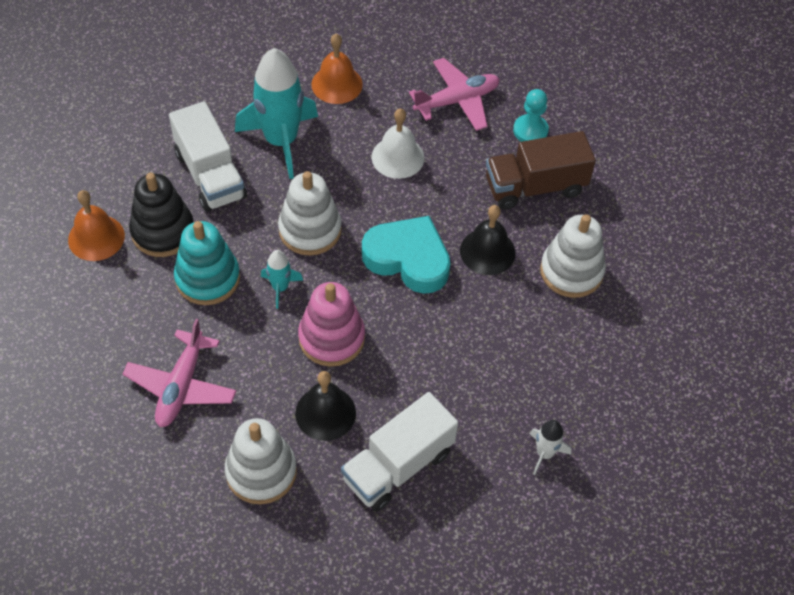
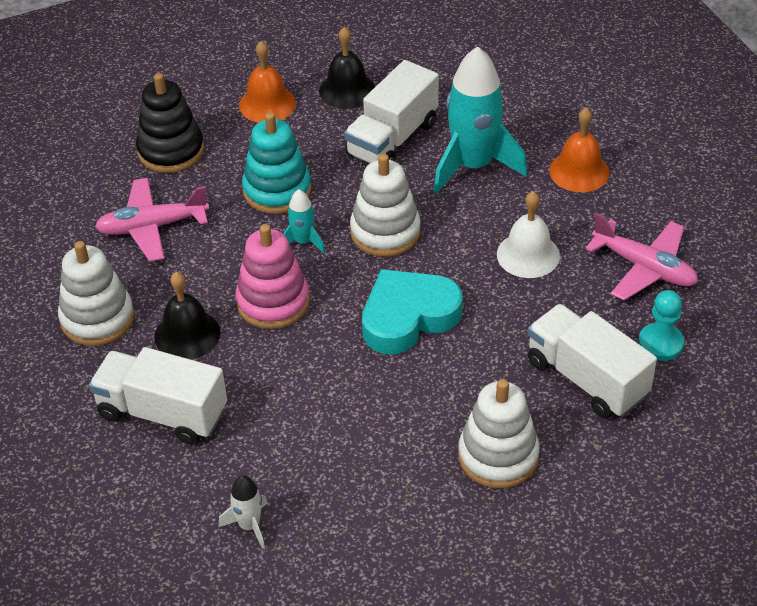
camera: 65 degrees right, 10 degrees down
black stacking toy [129,173,193,257] -> black stacking toy moved to [136,73,204,173]
turquoise heart [362,216,450,294] -> turquoise heart turned 120 degrees counterclockwise [362,269,462,354]
black bell [460,205,516,275] -> black bell moved to [319,27,375,109]
brown truck [486,131,596,210] -> white truck [528,304,657,419]

